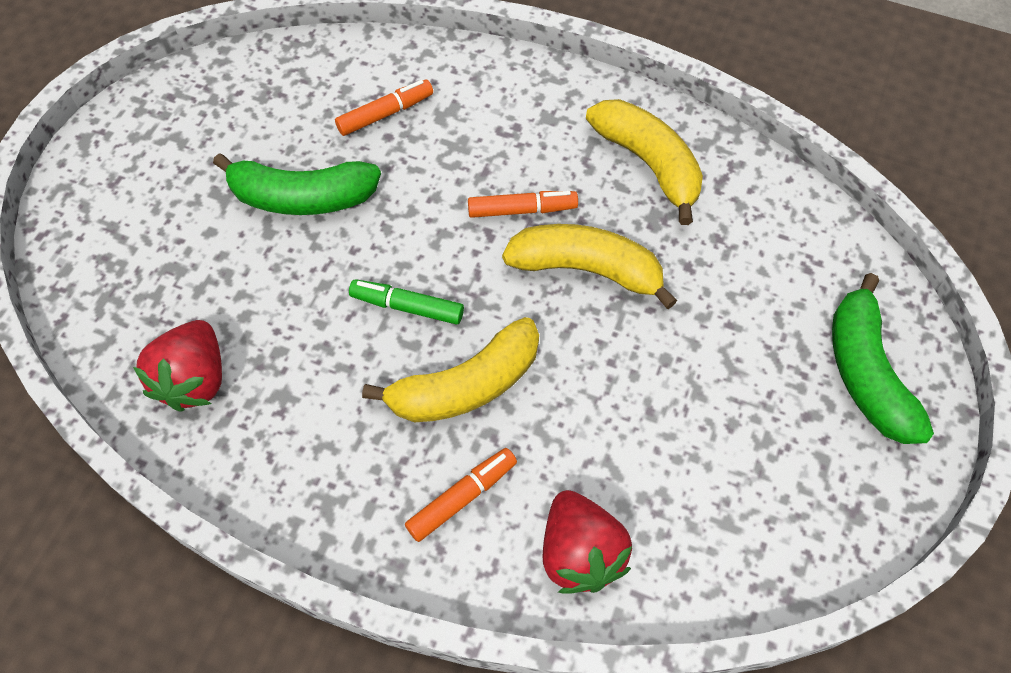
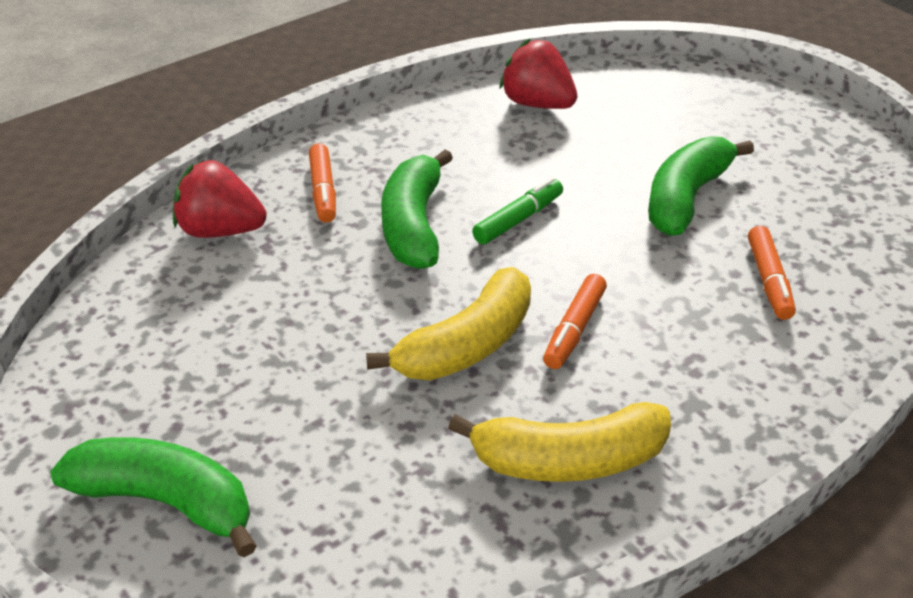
camera: 120 degrees right, 20 degrees down
yellow banana [362,317,539,422] -> green banana [381,149,453,269]

